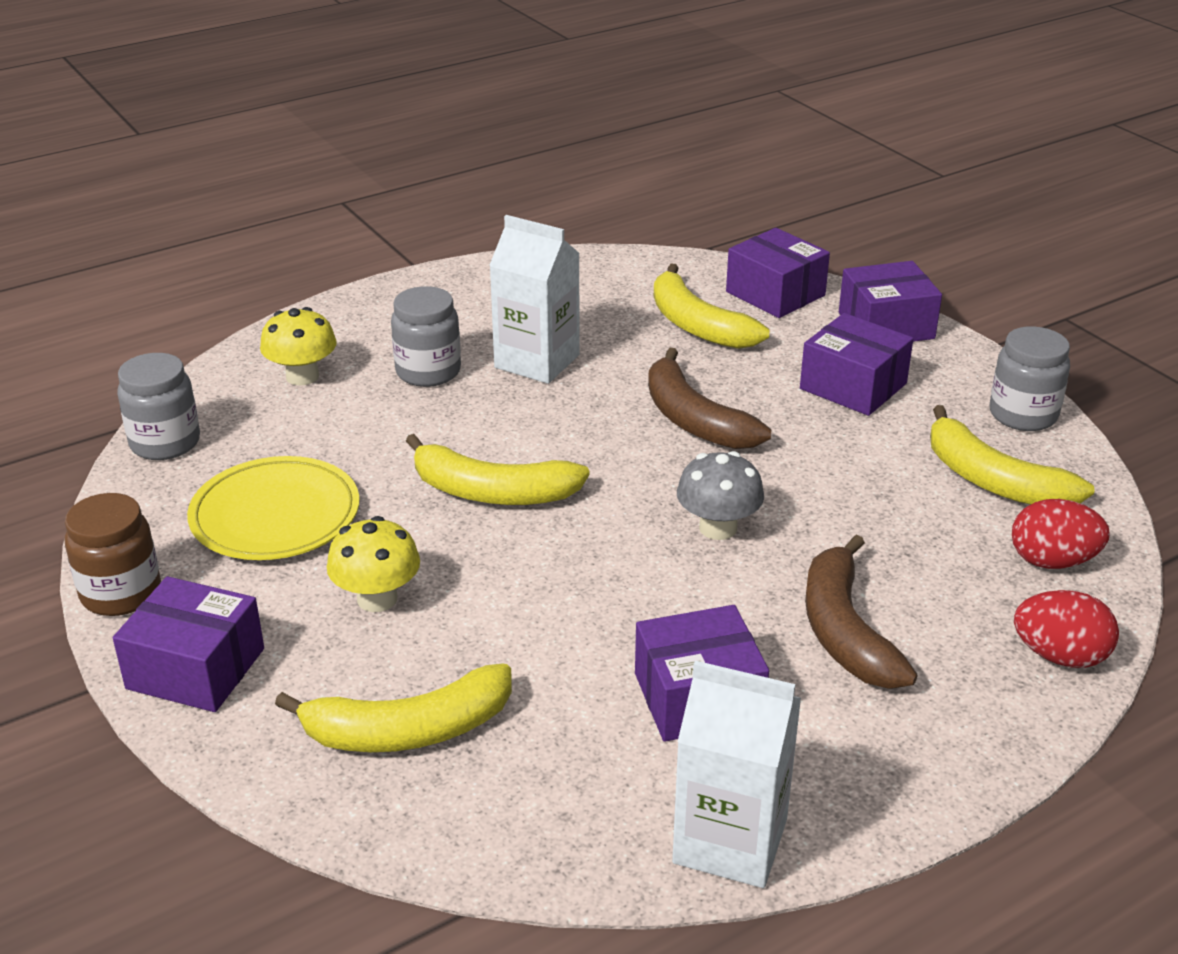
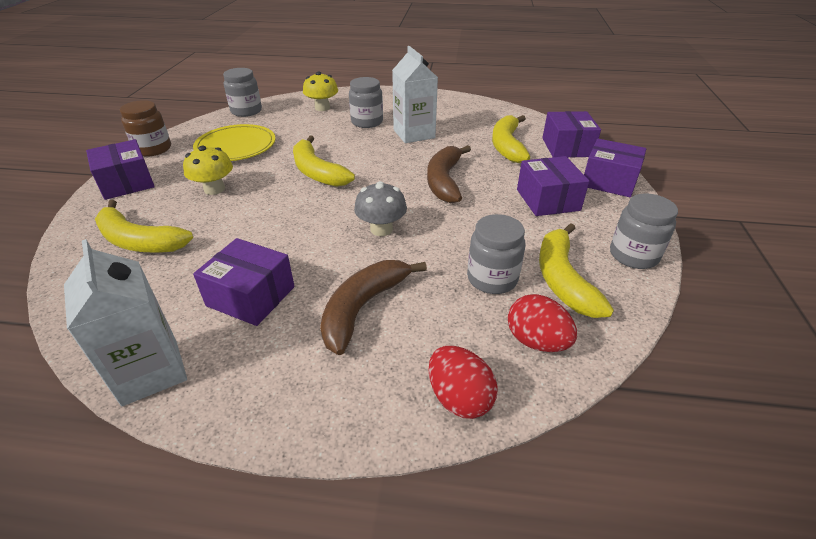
camera: 40 degrees right, 5 degrees up
none -> grey jar [467,214,525,294]

